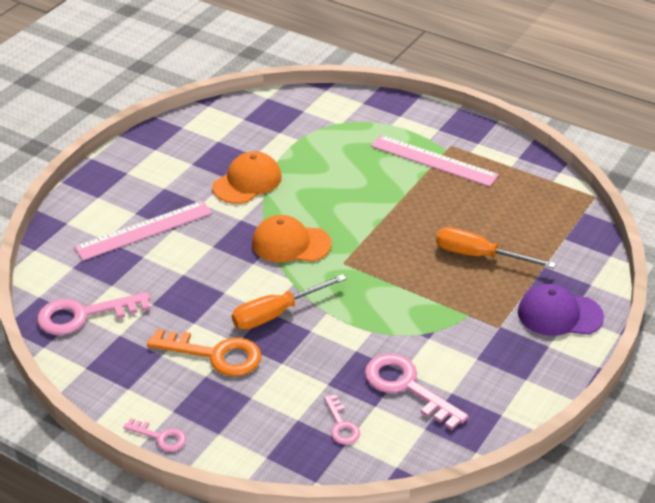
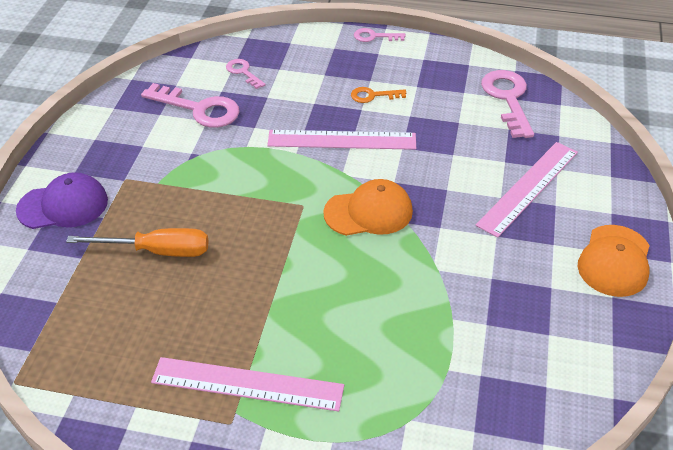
camera: 160 degrees right, 5 degrees up
pink key [37,292,151,335] -> pink key turned 60 degrees counterclockwise [481,70,534,138]
orange key [147,329,262,376] -> orange key [351,87,406,103], size x0.54
orange cap [212,151,282,204] -> orange cap moved to [578,225,650,297]
orange screwdriver [232,274,347,330] -> pink ruler [267,130,416,150]

